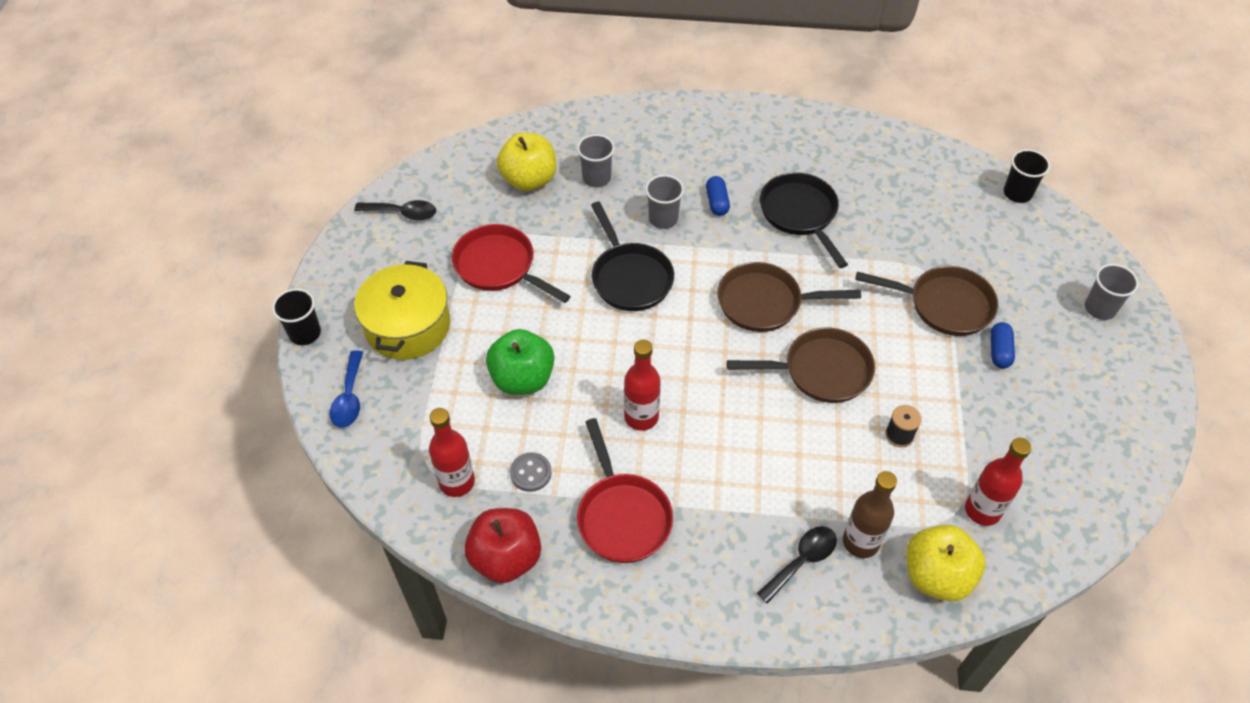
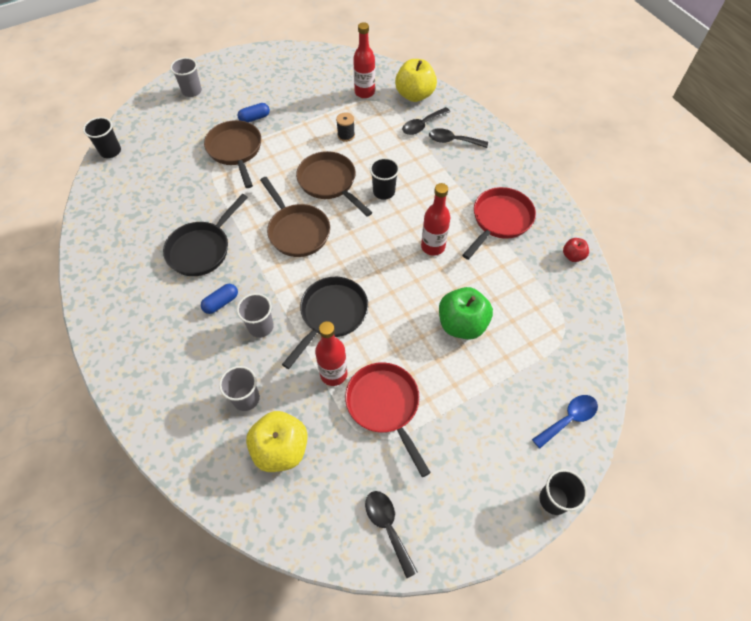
camera: 125 degrees left, 5 degrees up
yellow pot [354,261,450,360] -> none
red bottle [429,408,475,497] -> red bottle moved to [315,321,347,386]
red pan [452,224,571,303] -> red pan turned 150 degrees clockwise [345,362,431,477]
red apple [464,508,541,583] -> red apple [563,238,589,262], size x0.51
grey button [510,452,552,492] -> none
brown bottle [843,471,897,558] -> black spoon [402,107,450,135]
none -> black cup [370,158,399,200]

